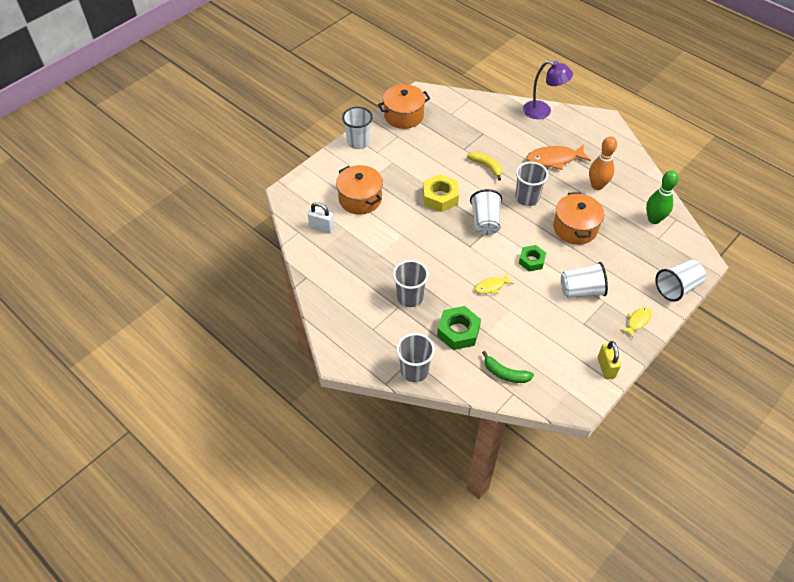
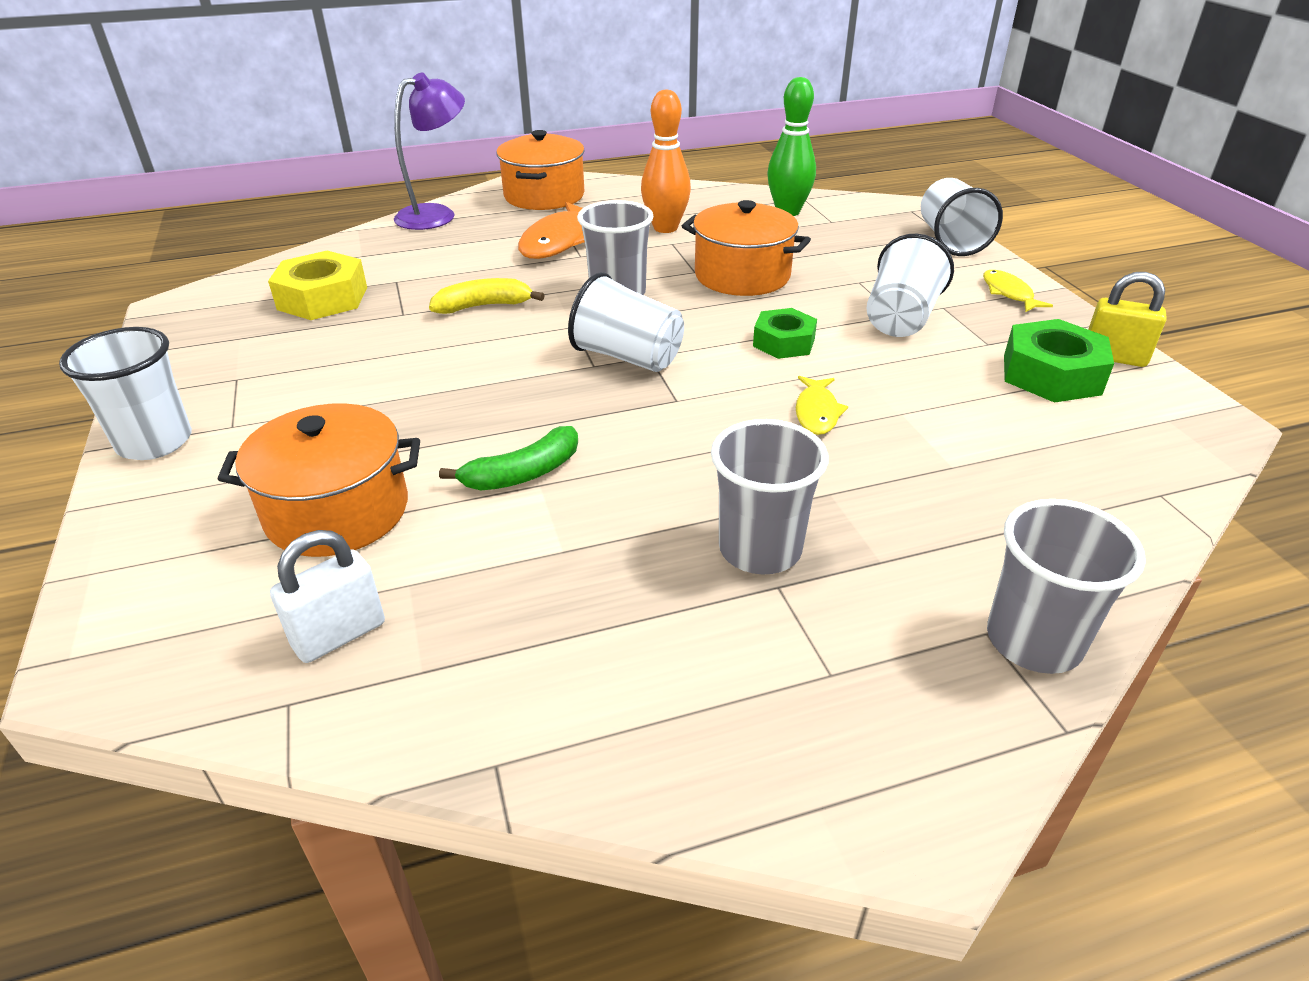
camera: 60 degrees left, 15 degrees down
orange pot [378,84,430,129] -> orange pot moved to [496,130,585,210]
yellow nut [423,174,459,212] -> yellow nut moved to [268,251,367,320]
green nut [437,306,481,350] -> green nut moved to [1004,319,1114,403]
green banana [482,351,534,383] -> green banana moved to [439,426,578,490]

